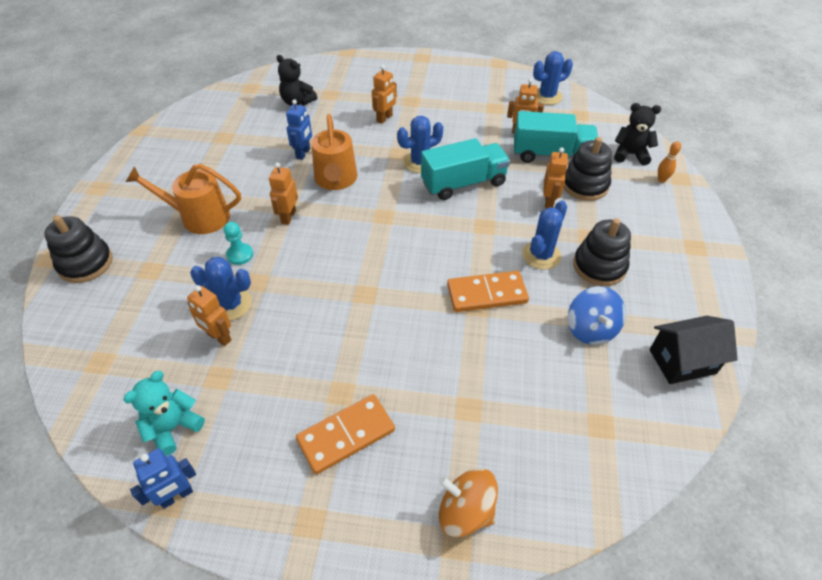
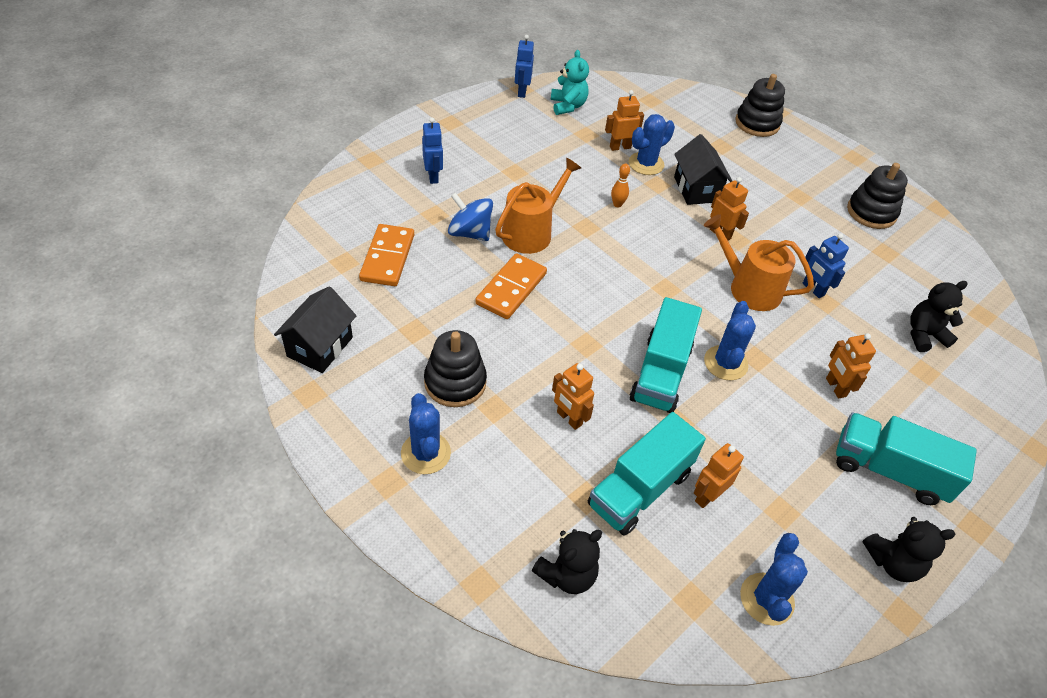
camera: 125 degrees right, 0 degrees up
orange watering can [126,164,241,234] -> orange watering can moved to [495,158,581,254]
turquoise pawn [224,222,253,265] -> black house [674,134,732,205]
orange domino [296,394,395,474] -> orange domino moved to [359,224,414,286]
orange spinning top [439,468,498,537] -> none
blue cactus [522,201,567,270] -> blue cactus moved to [401,393,451,474]
black stacking toy [563,137,612,201] -> black stacking toy moved to [847,163,908,229]
blue spinning top [568,286,626,345] -> blue spinning top moved to [448,192,493,241]
orange bowling pin [658,141,681,182] -> orange bowling pin moved to [611,164,630,208]
none -> blue robot [422,117,443,184]
none -> turquoise truck [836,413,977,505]
none -> black teddy bear [863,517,956,582]

